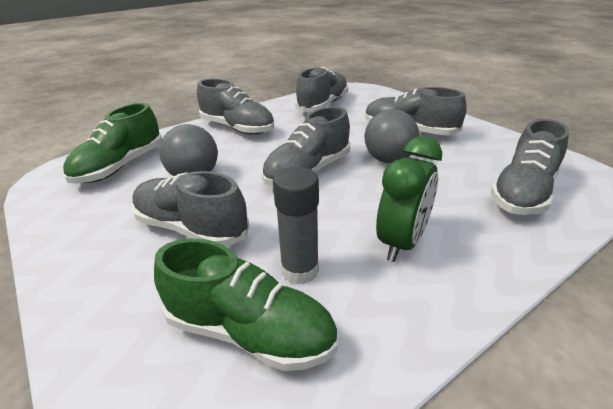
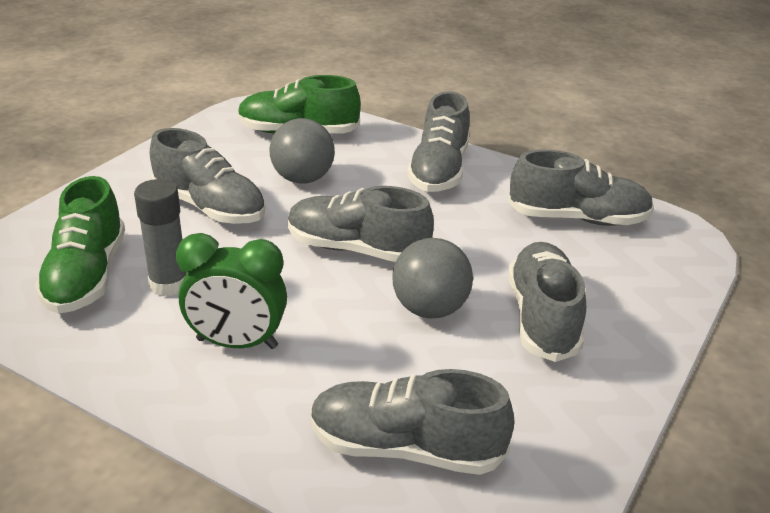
camera: 65 degrees right, 0 degrees up
grey shoe [132,171,249,247] -> grey shoe turned 120 degrees clockwise [150,128,265,224]

